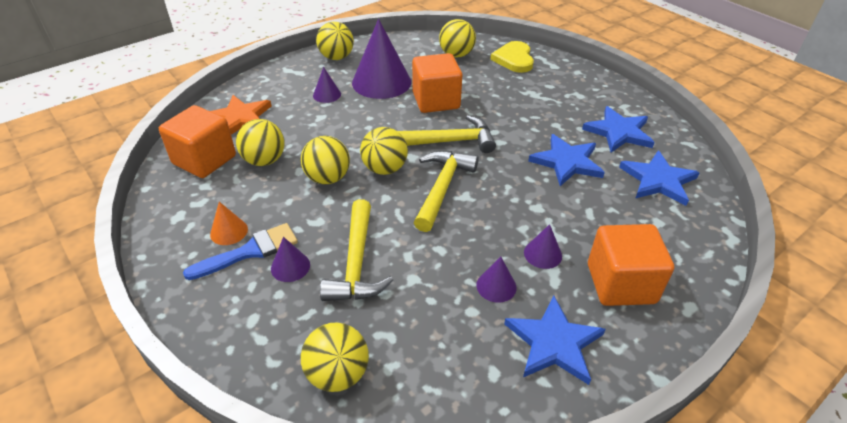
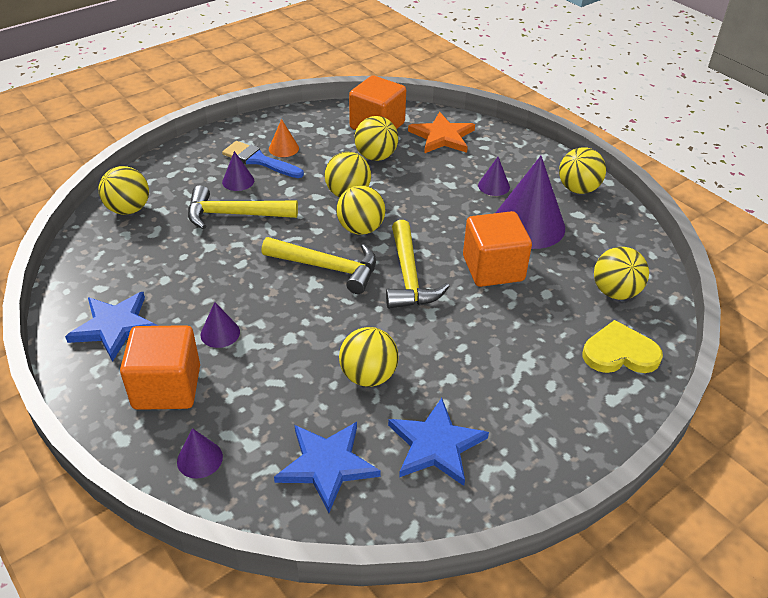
camera: 90 degrees right, 0 degrees up
blue brush [183,223,298,280] -> blue brush turned 150 degrees clockwise [222,141,304,178]
purple cone [476,257,516,303] -> purple cone moved to [177,428,223,479]
blue star [528,134,605,186] -> yellow ball [339,327,398,387]

